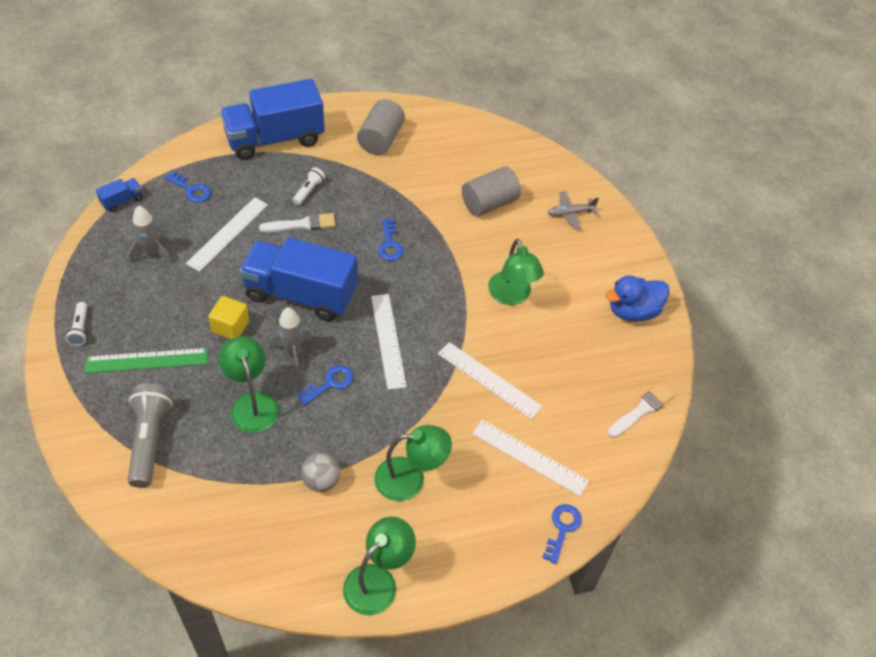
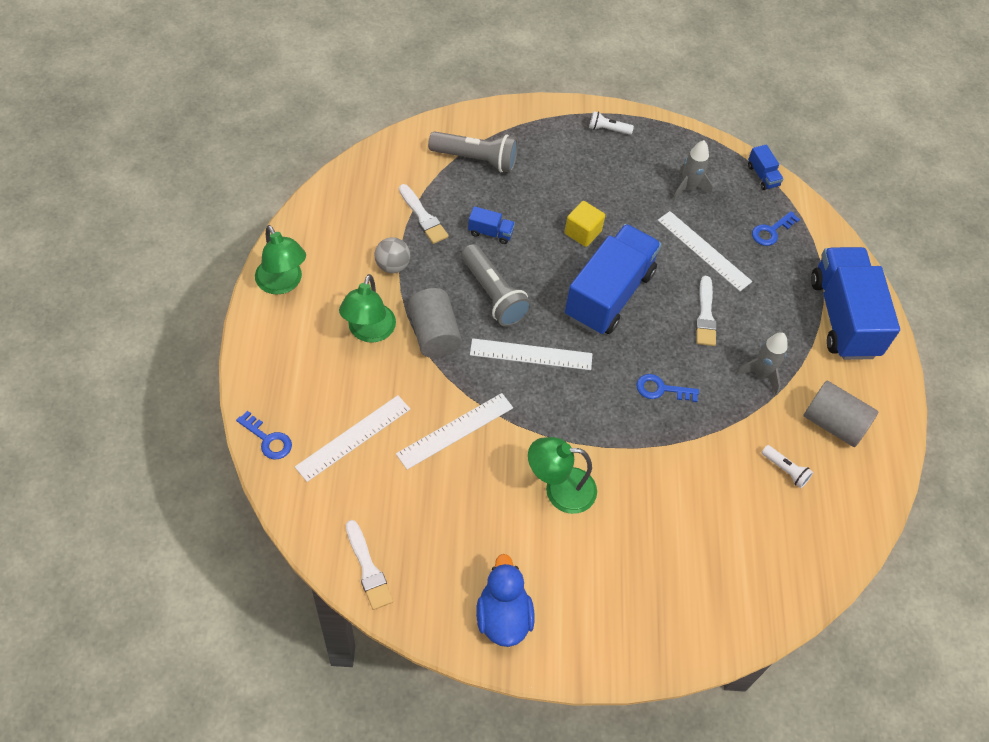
camera: 105 degrees right, 5 degrees up
green ruler [85,348,207,373] -> none
green lamp [219,336,279,433] -> blue truck [468,206,515,244]
grey rocket [269,307,313,373] -> grey rocket moved to [735,332,787,395]
white flashlight [293,167,325,205] -> white flashlight moved to [762,445,813,488]
blue key [297,365,353,405] -> grey flashlight [461,244,532,327]
grey cylinder [462,166,521,216] -> grey cylinder moved to [408,288,462,358]
grey plane [548,191,599,230] -> none
none -> white brush [399,184,449,244]

